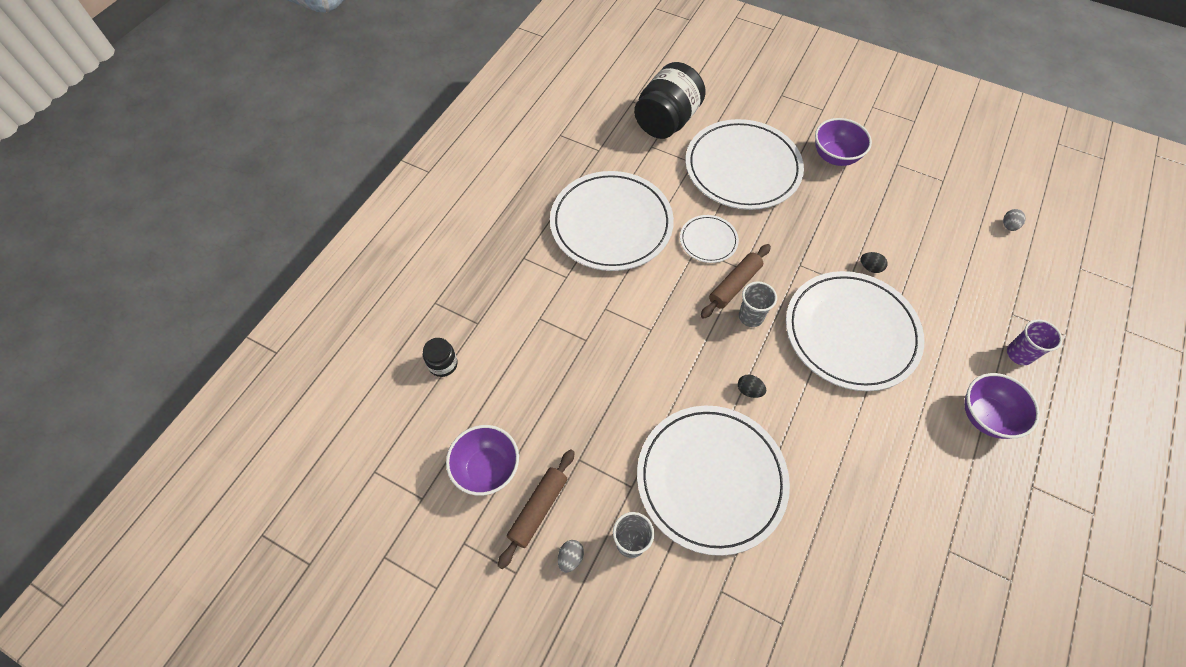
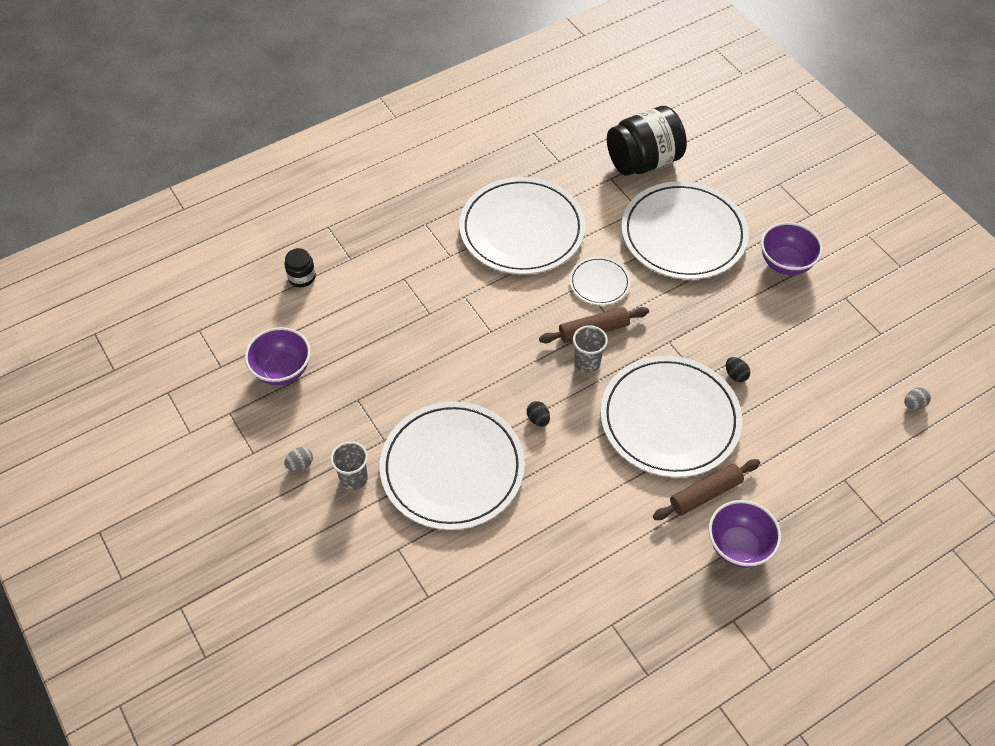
camera: 30 degrees right, 5 degrees down
brown rolling pin [498,449,575,569] -> brown rolling pin moved to [653,459,760,520]
purple cup [1007,319,1063,365] -> none

